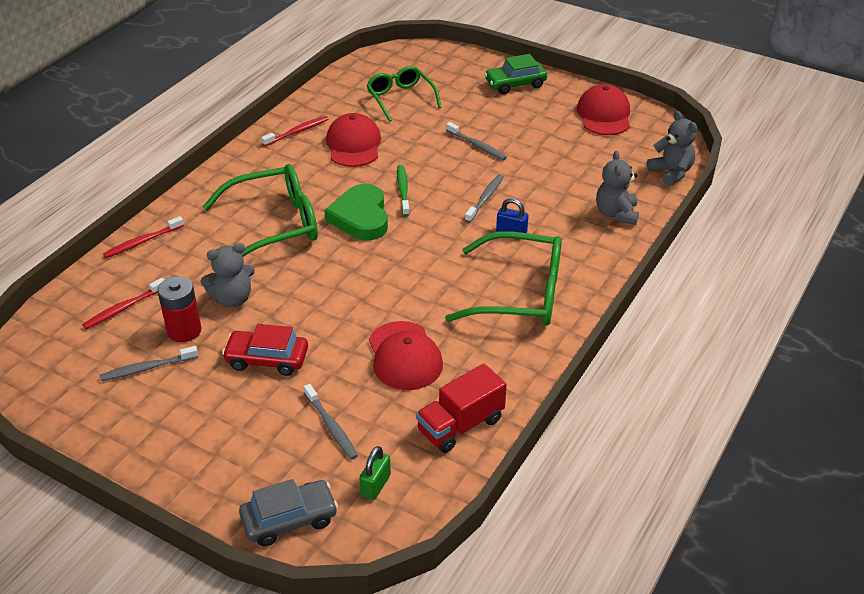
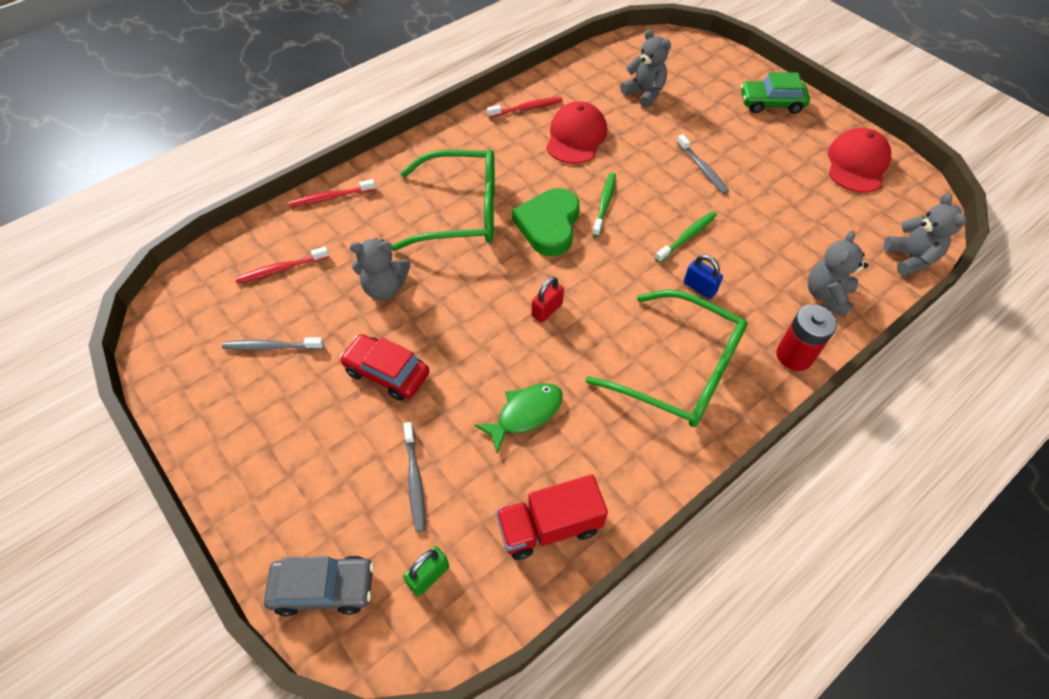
camera: 20 degrees right, 15 degrees up
red battery [157,276,202,342] -> red battery moved to [776,304,837,371]
green glasses [366,66,442,122] -> grey teddy bear [620,29,671,108]
red cap [369,321,443,390] -> green fish [475,383,563,453]
grey toothbrush [465,174,504,223] -> green toothbrush [655,211,717,263]
none -> red padlock [532,277,564,323]

